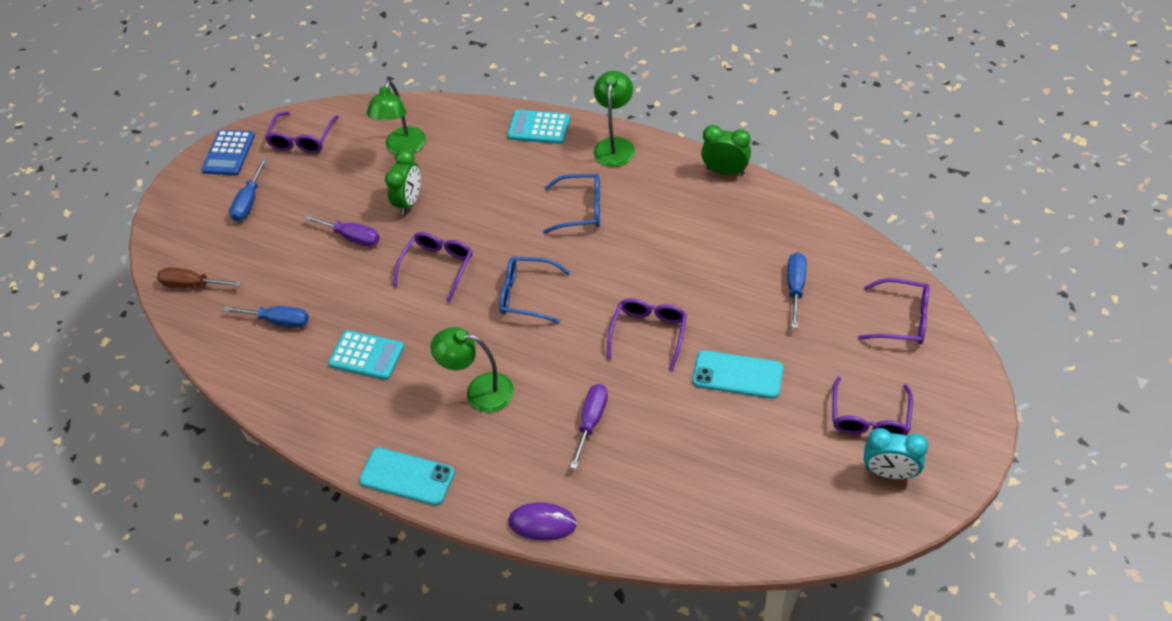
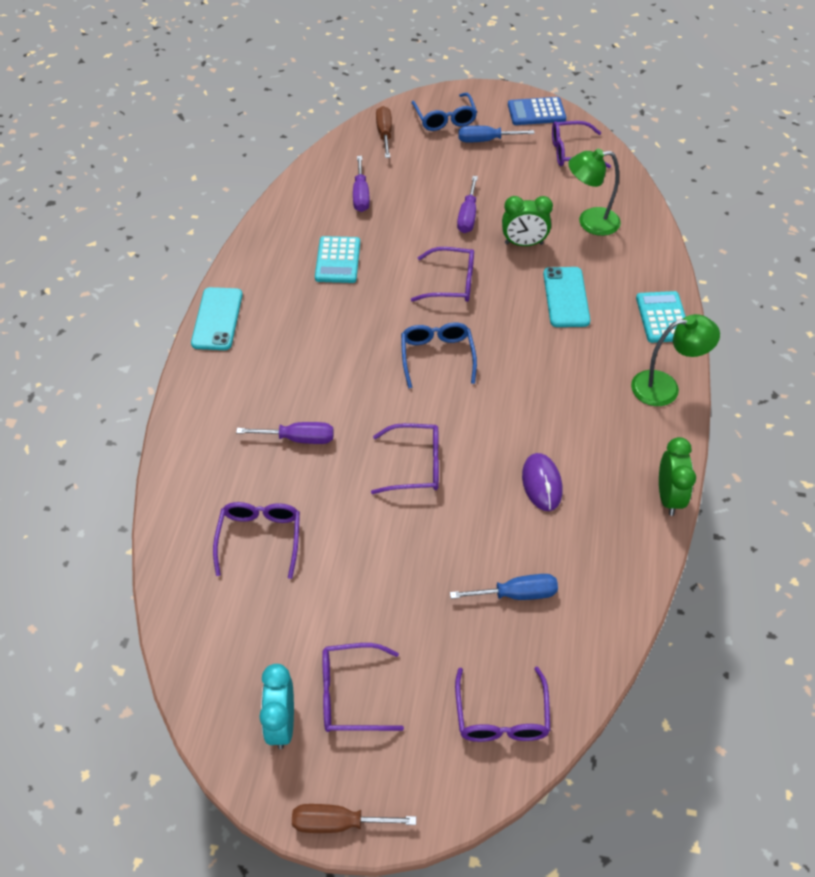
camera: 70 degrees right, 0 degrees up
blue screwdriver [223,306,309,328] -> purple screwdriver [353,156,370,212]
green lamp [431,327,514,413] -> none
purple mouse [509,502,577,541] -> purple mouse moved to [522,453,562,511]
blue glasses [543,174,600,233] -> blue glasses moved to [411,93,477,131]
turquoise phone [692,350,784,399] -> turquoise phone moved to [543,267,590,327]
none -> purple glasses [213,502,300,579]
none -> brown screwdriver [292,804,416,833]

